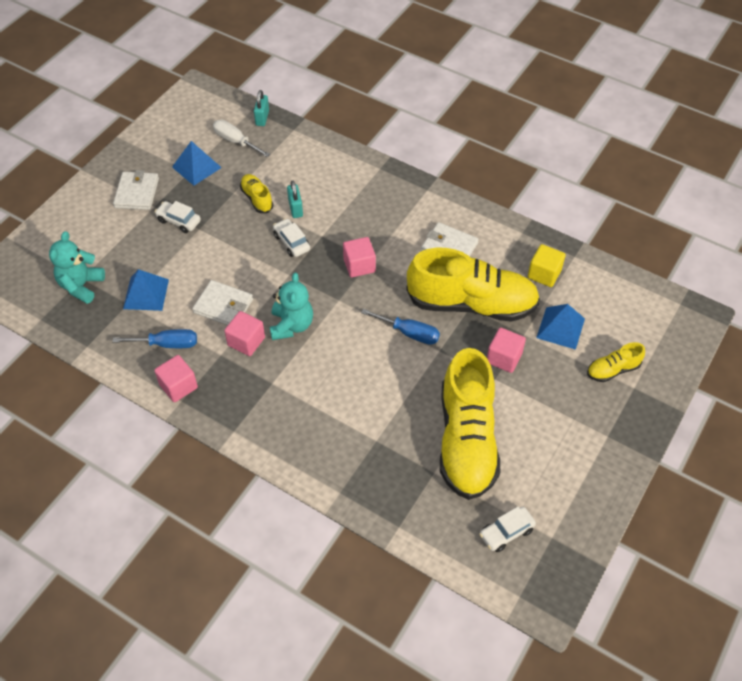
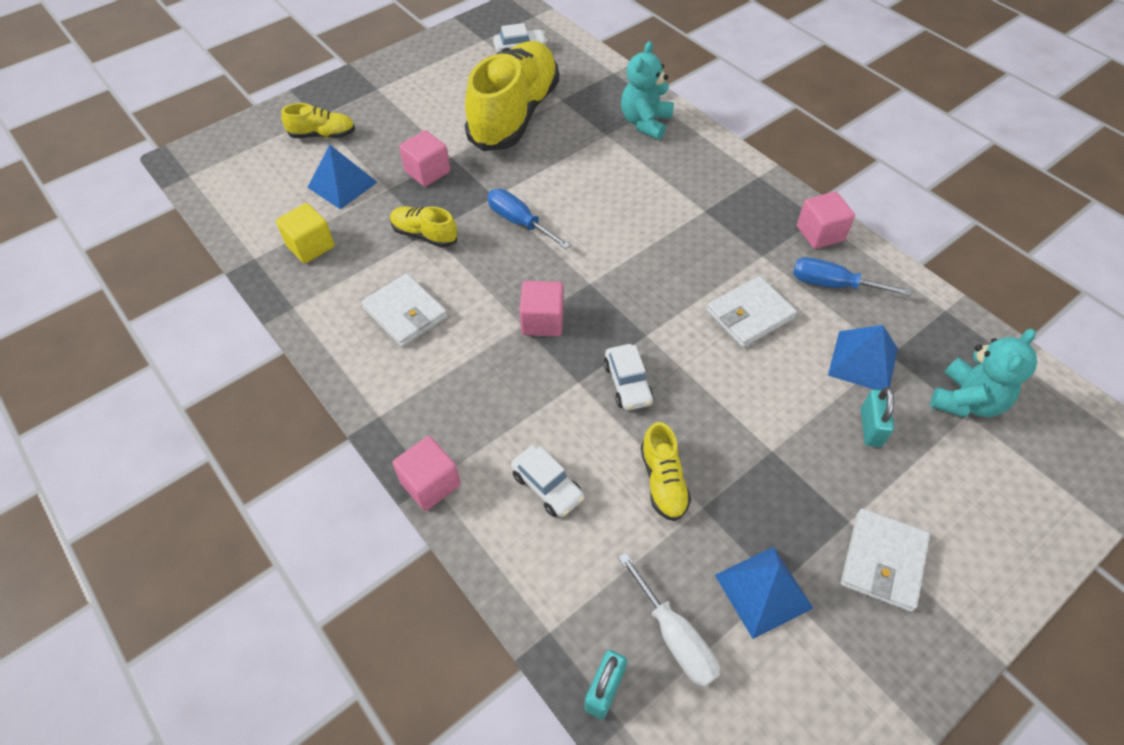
camera: 160 degrees left, 0 degrees up
white car [155,201,201,233] -> white car moved to [511,446,585,517]
white wallet [192,280,253,325] -> white wallet turned 75 degrees counterclockwise [707,276,797,348]
pink cube [224,311,265,356] -> pink cube moved to [393,436,461,511]
turquoise teddy bear [270,273,313,340] -> turquoise teddy bear moved to [621,41,674,140]
turquoise padlock [287,181,303,218] -> turquoise padlock moved to [861,387,894,447]
yellow shoe [406,248,540,322] -> yellow shoe [390,206,457,247], size x0.44

